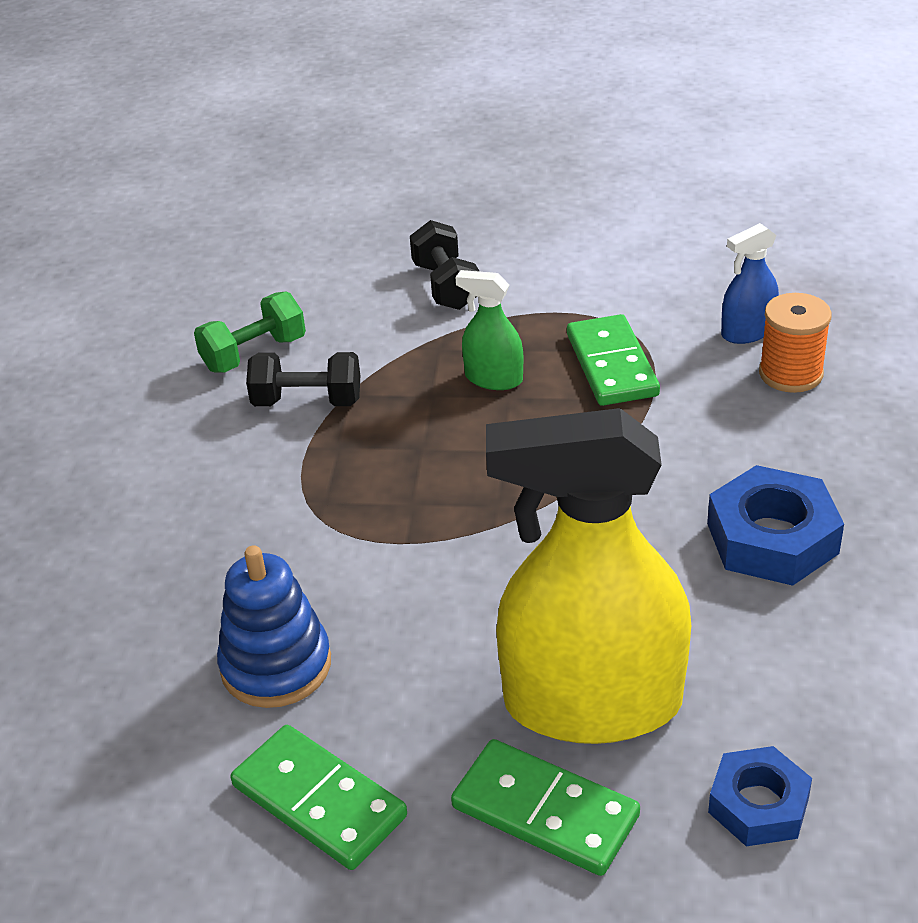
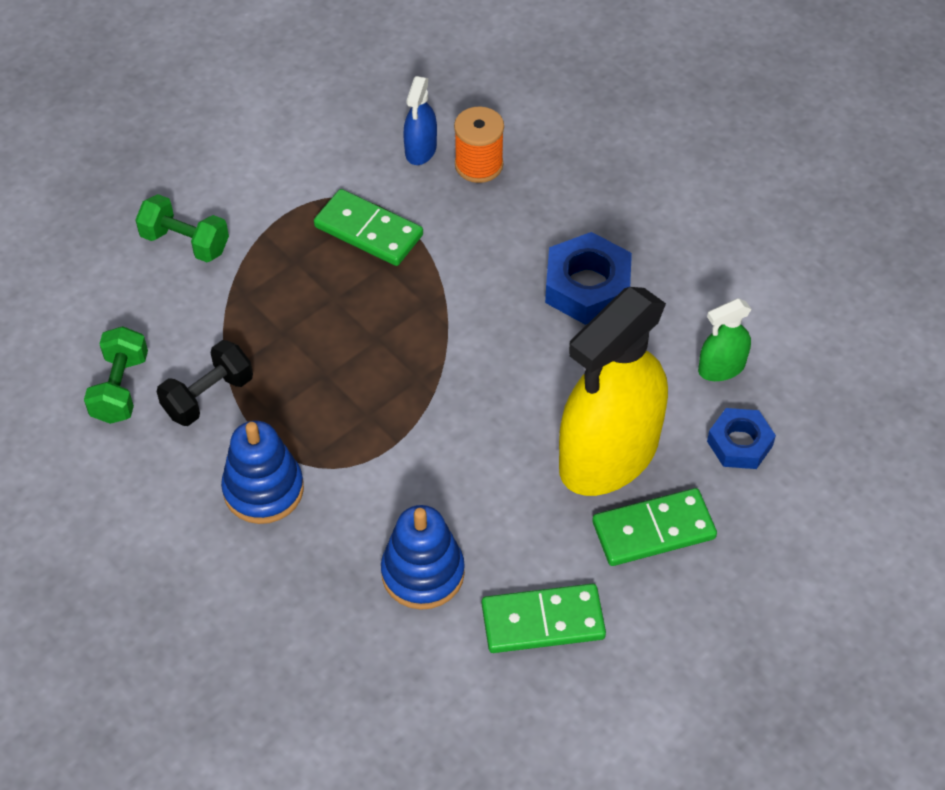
camera: 50 degrees left, 15 degrees up
black dumbbell [410,220,480,310] -> green dumbbell [135,194,229,262]
green spray bottle [456,270,523,390] -> green spray bottle moved to [698,298,751,381]
none -> blue stacking toy [221,421,304,524]

